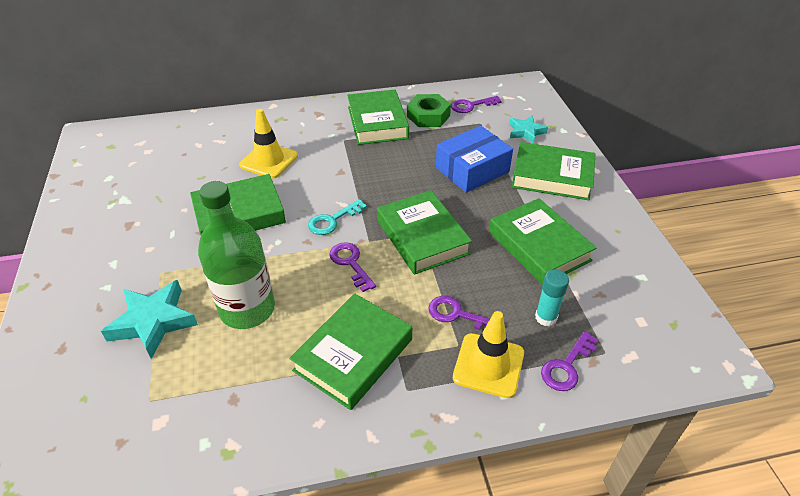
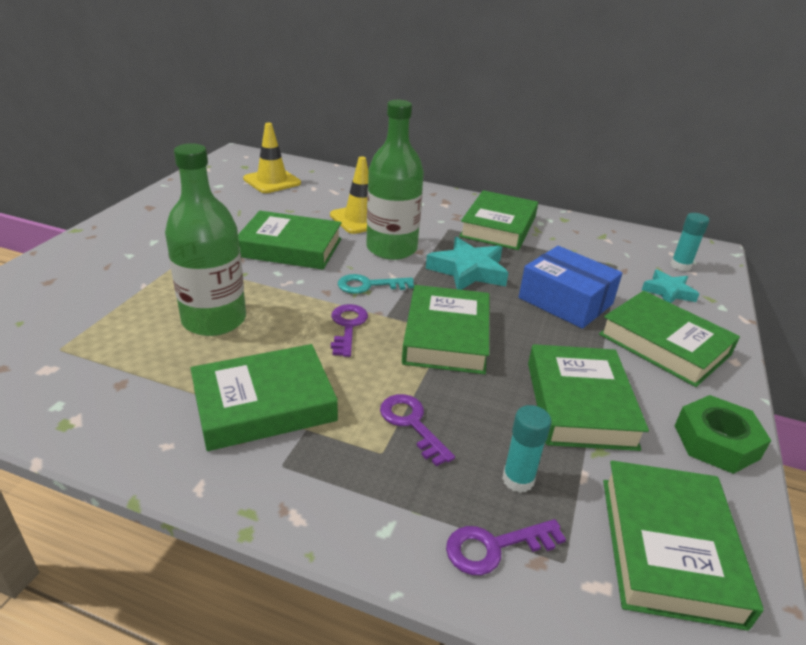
camera: 30 degrees right, 10 degrees down
turquoise star [101,280,198,359] -> turquoise star moved to [426,237,509,290]
green nut [407,94,451,127] -> green nut moved to [675,395,771,474]
blue box [436,126,513,193] -> blue box turned 45 degrees clockwise [519,246,622,329]
purple key [451,96,501,113] -> none
yellow traffic cone [453,311,524,398] -> yellow traffic cone moved to [243,123,301,193]
none -> green bottle [366,100,424,260]
none -> green book [603,461,764,631]
none -> turquoise glue stick [670,213,709,271]

